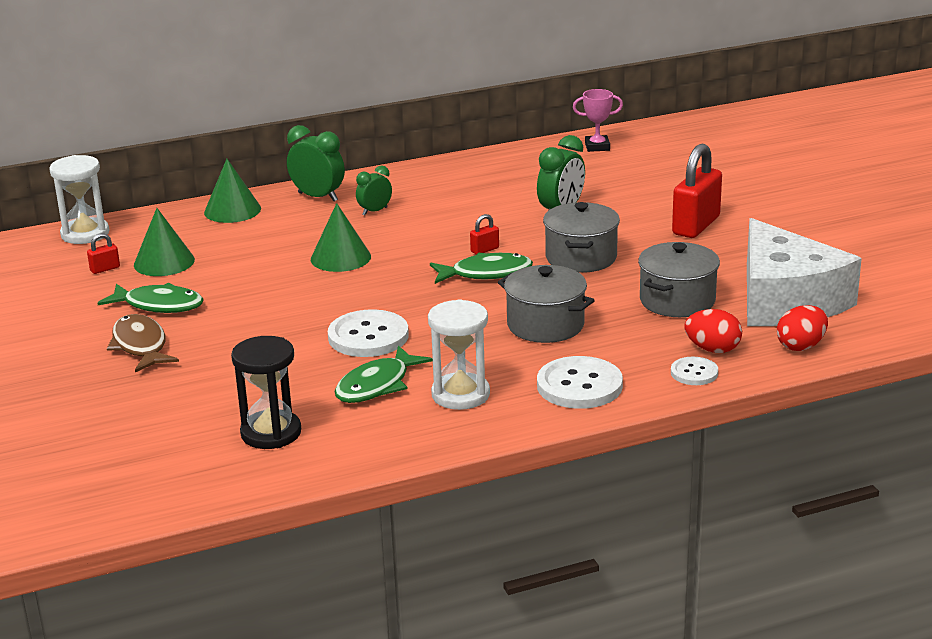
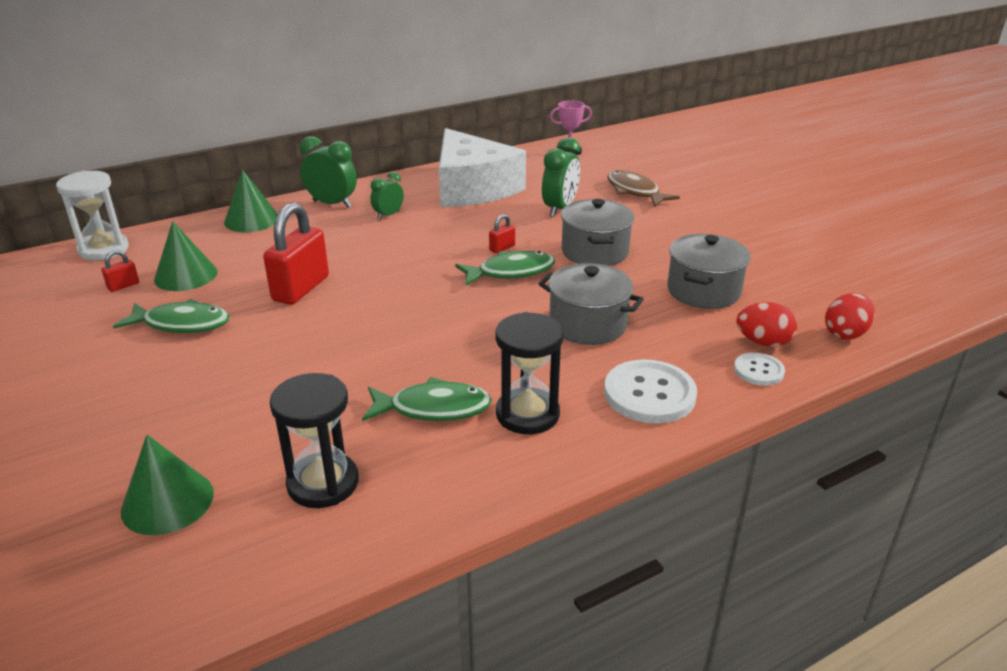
camera: 10 degrees left, 5 degrees up
brown fish [107,314,179,373] -> brown fish moved to [607,170,680,207]
green cone [311,203,371,272] -> green cone moved to [121,435,214,535]
white button [328,309,409,357] -> none
green fish [335,346,433,403] -> green fish turned 120 degrees counterclockwise [362,377,492,421]
white hourglass [428,299,490,410] -> black hourglass [495,312,564,434]
red padlock [672,144,722,238] -> red padlock moved to [263,202,329,305]
white cheese [747,218,862,326] -> white cheese moved to [439,128,526,207]

